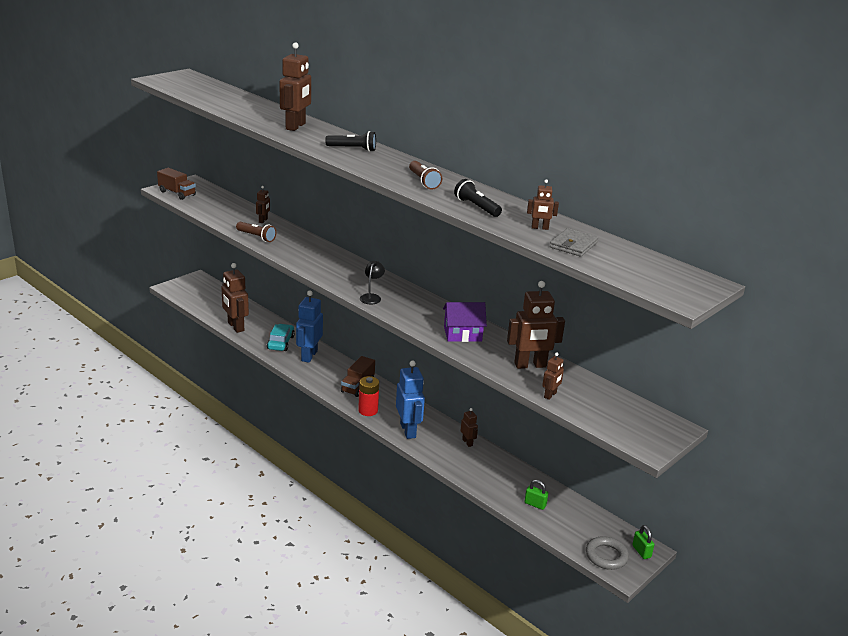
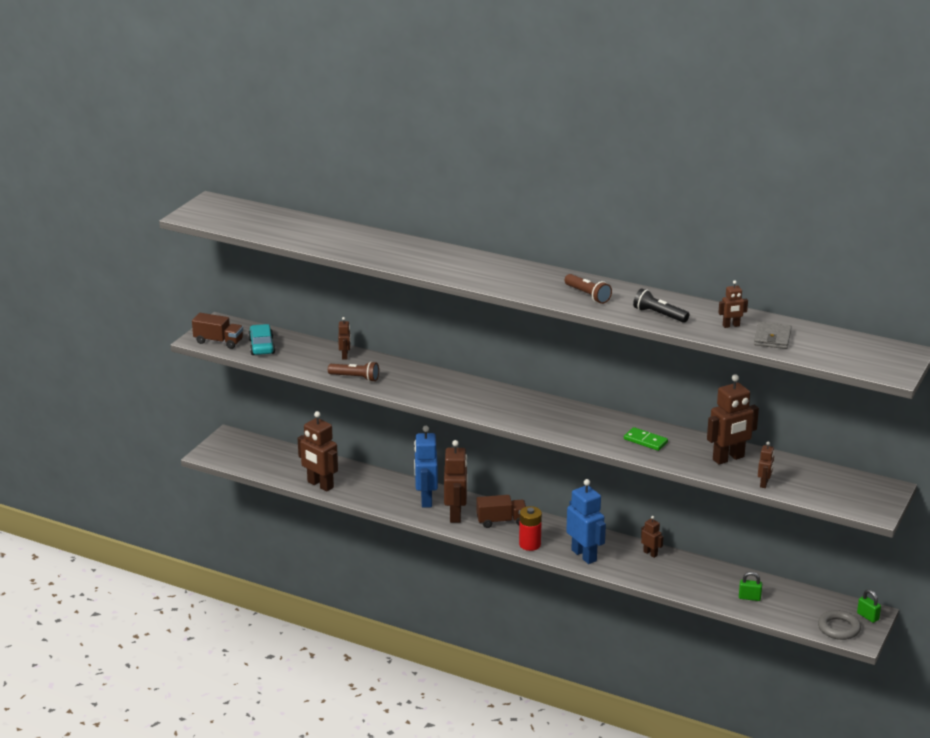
camera: 15 degrees left, 0 degrees up
turquoise car [267,324,295,351] -> turquoise car moved to [248,324,275,355]
brown robot [280,42,311,131] -> brown robot moved to [444,440,468,523]
black flashlight [325,131,376,152] -> none
brown truck [341,356,375,397] -> brown truck turned 105 degrees counterclockwise [476,495,526,528]
black lamp [360,261,385,304] -> none
purple house [443,302,487,342] -> green domino [624,427,668,451]

